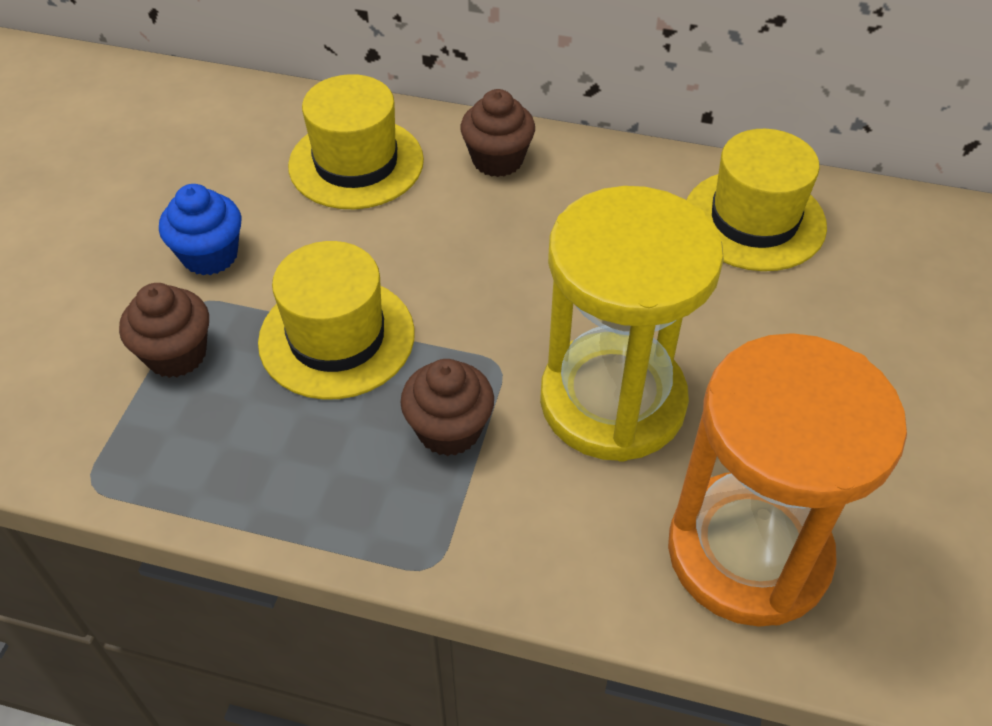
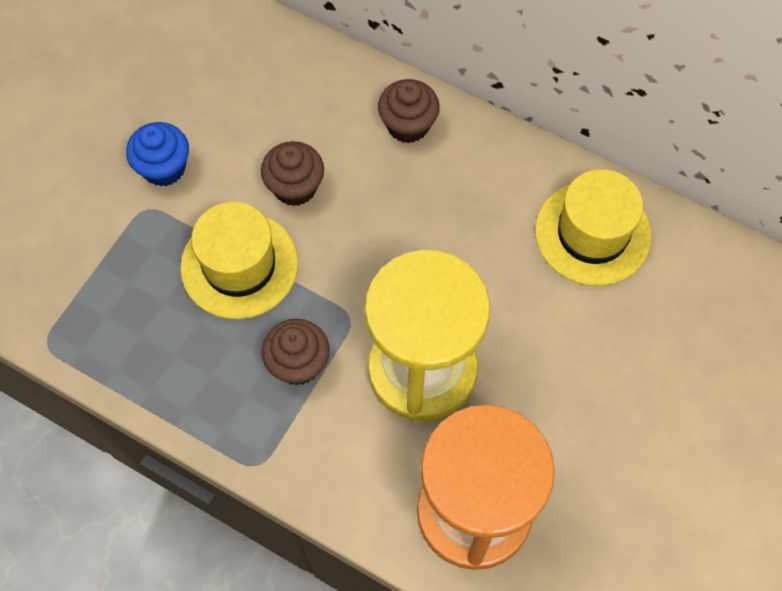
camera: 15 degrees right, 15 degrees up
brown cupcake [119,283,209,378] -> brown cupcake moved to [261,141,324,206]
yellow hat [288,74,424,209] -> none

